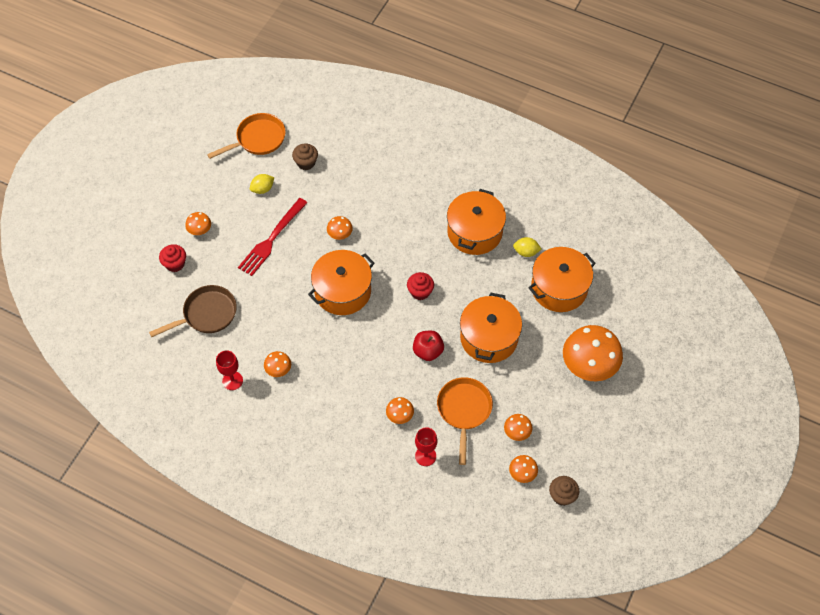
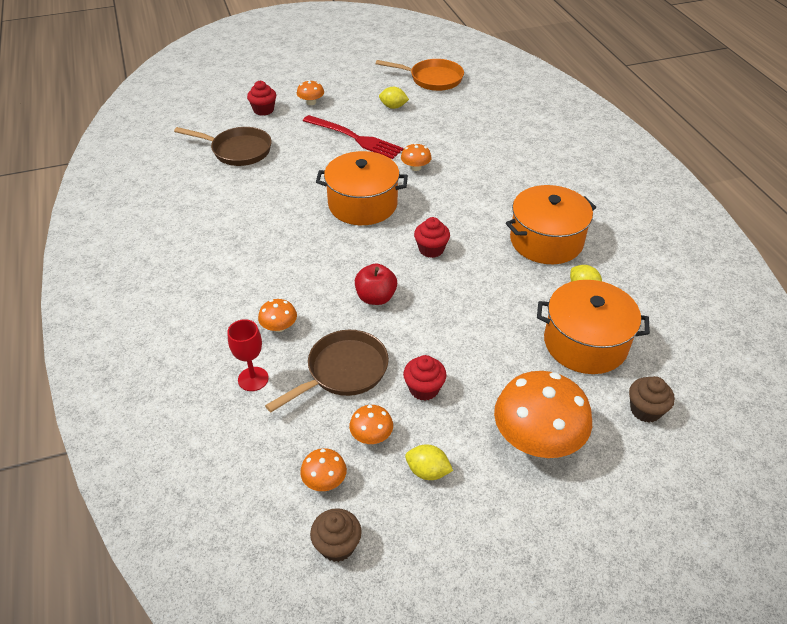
camera: 45 degrees right, 15 degrees down
red goblet [216,350,243,390] -> none
red fork [238,198,307,276] -> red fork turned 135 degrees counterclockwise [303,115,403,159]
orange mushroom [264,351,291,377] -> none
brown cupcake [292,144,318,170] -> brown cupcake moved to [629,376,675,422]
orange pan [437,377,493,465] -> brown pan [265,330,389,412]
orange pot [460,293,522,363] -> none
none -> red cupcake [403,355,447,401]
none -> yellow lemon [405,444,453,480]

